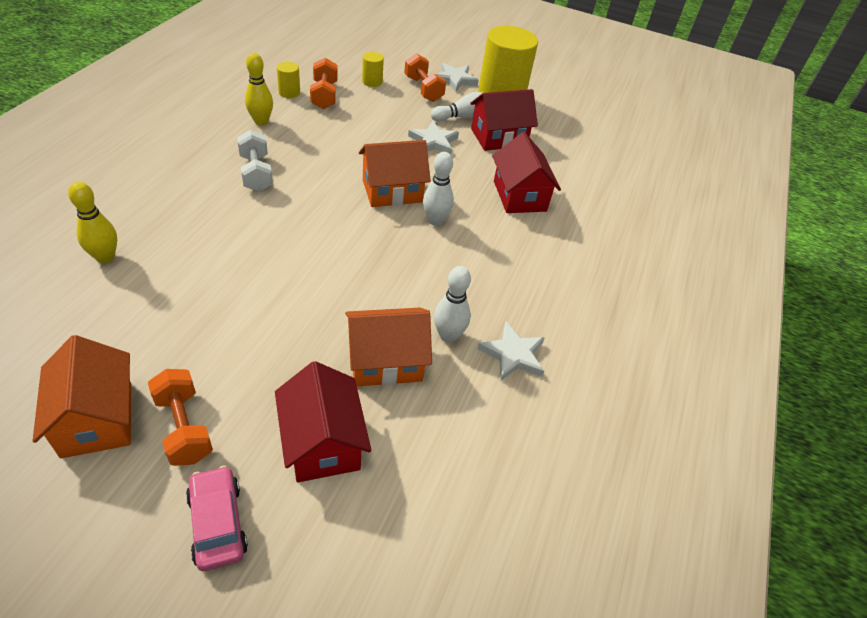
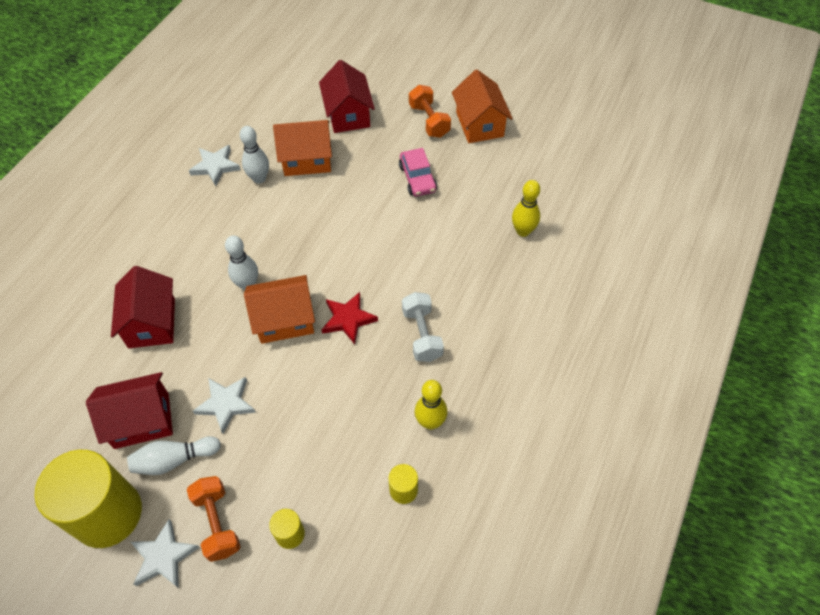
camera: 170 degrees left, 10 degrees up
pink car [186,465,248,571] -> pink car moved to [399,148,437,197]
orange dumbbell [310,58,338,109] -> none
none -> red star [321,292,378,344]

